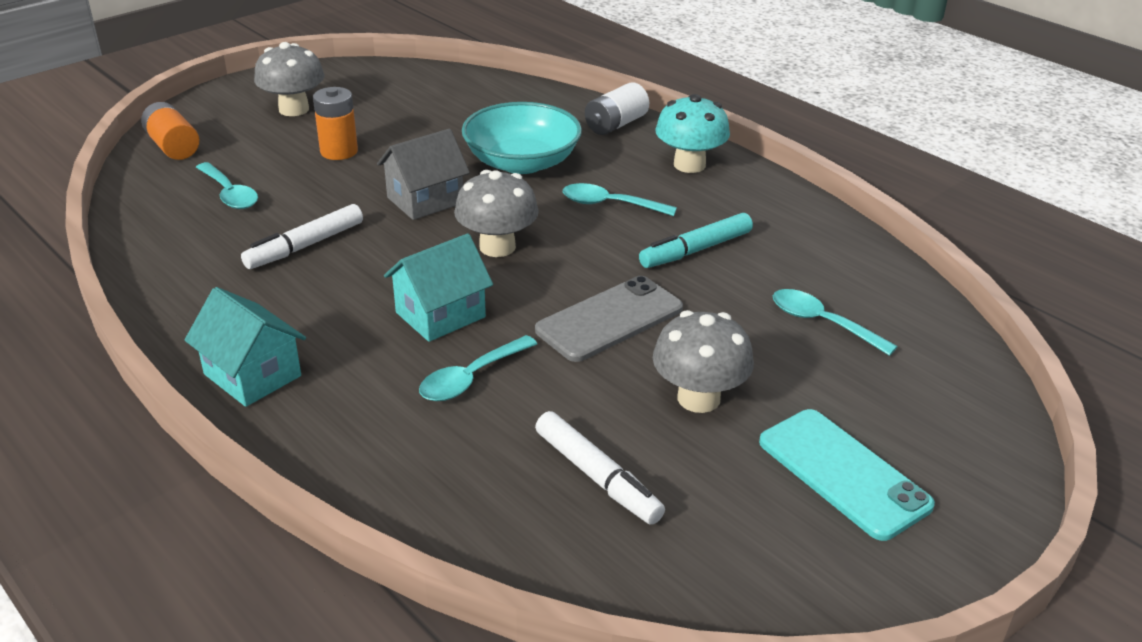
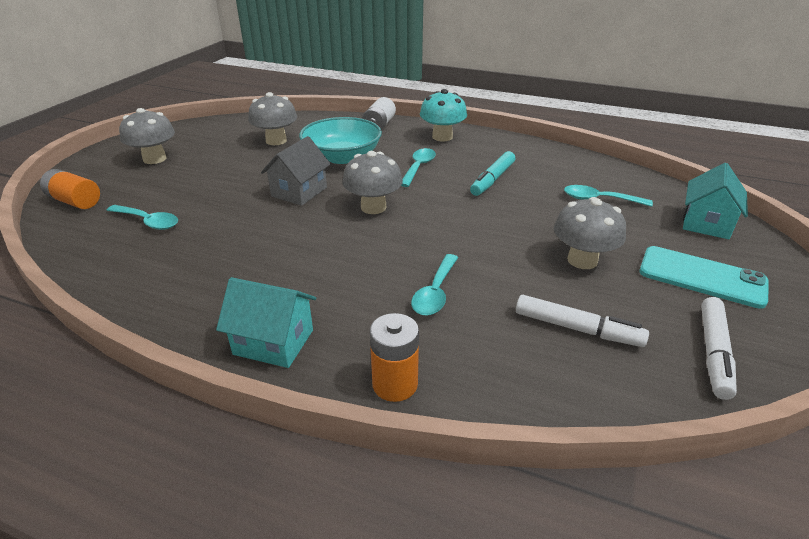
camera: 25 degrees left, 0 degrees up
white marker [241,204,363,269] -> white marker moved to [701,297,737,400]
orange battery [313,87,358,160] -> orange battery moved to [370,313,419,402]
turquoise house [384,234,493,342] -> turquoise house moved to [683,163,748,239]
grey phone [535,276,683,362] -> none
turquoise spoon [563,183,677,216] -> turquoise spoon turned 120 degrees clockwise [401,148,436,187]
none -> grey mushroom [248,92,297,145]

